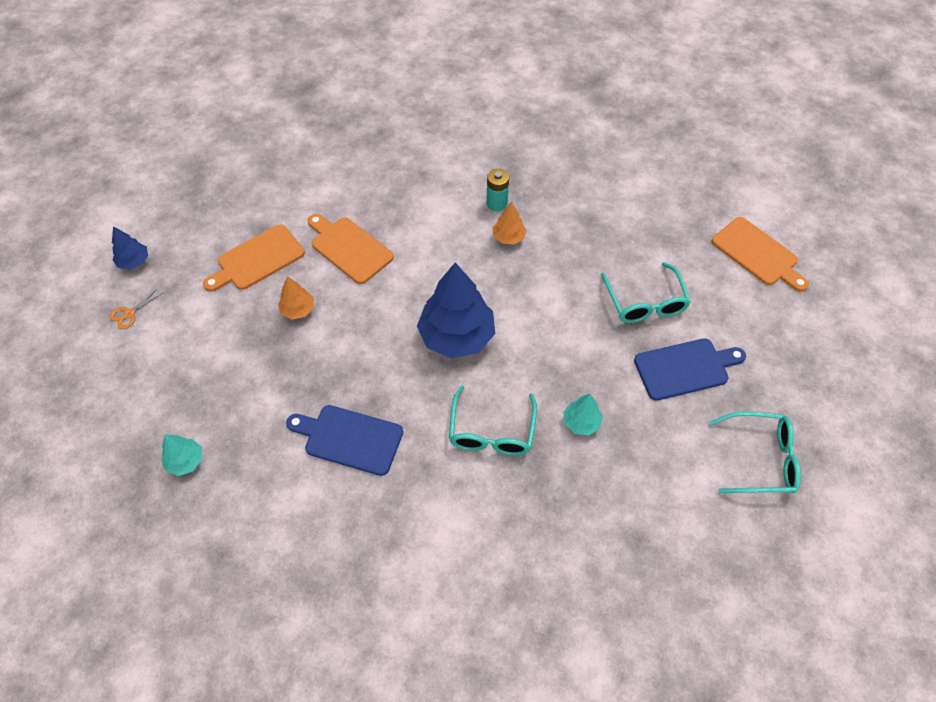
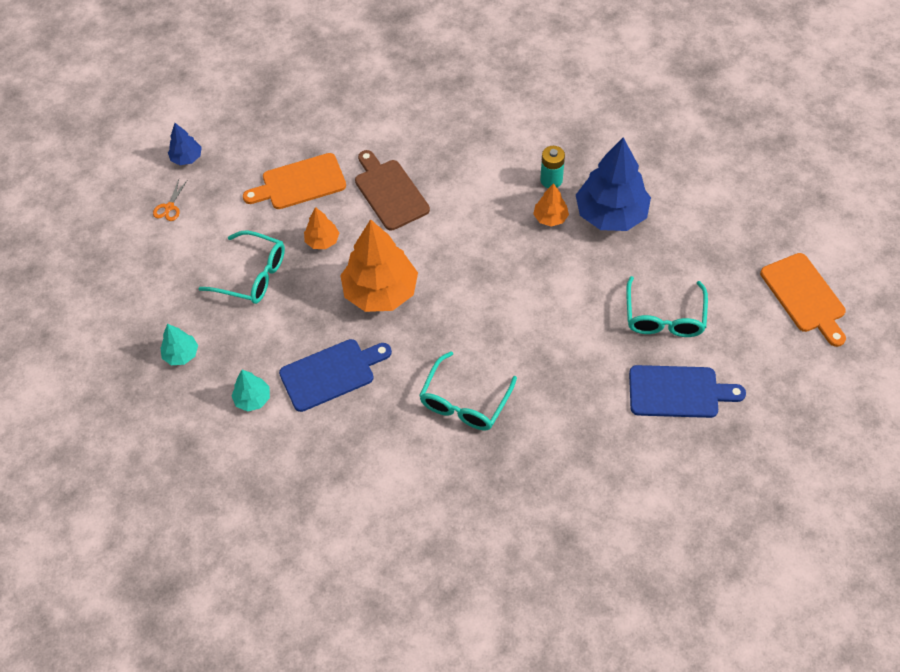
camera: 20 degrees right, 0 degrees up
orange scissors [109,288,163,329] -> orange scissors turned 45 degrees counterclockwise [153,180,187,221]
blue cutting board [286,405,403,476] -> blue cutting board turned 120 degrees clockwise [279,339,392,412]
orange cutting board [308,214,394,284] -> brown cutting board [355,150,430,231]
blue tree [417,262,495,358] -> blue tree moved to [576,137,651,231]
turquoise tree [563,394,603,435] -> turquoise tree moved to [231,370,270,412]
turquoise glasses [710,412,801,493] -> turquoise glasses moved to [198,231,285,304]
none -> orange tree [340,219,418,312]

